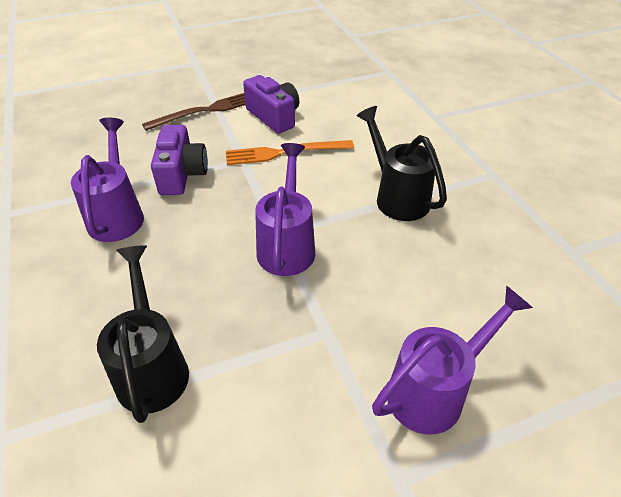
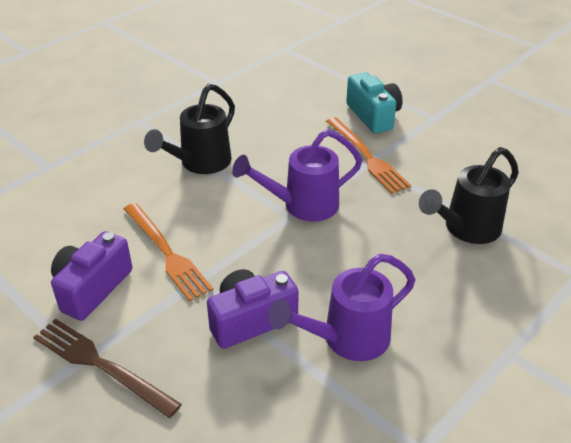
camera: 115 degrees left, 5 degrees down
purple watering can [372,285,533,435] -> turquoise camera [346,72,403,134]
none -> orange fork [326,117,411,194]

